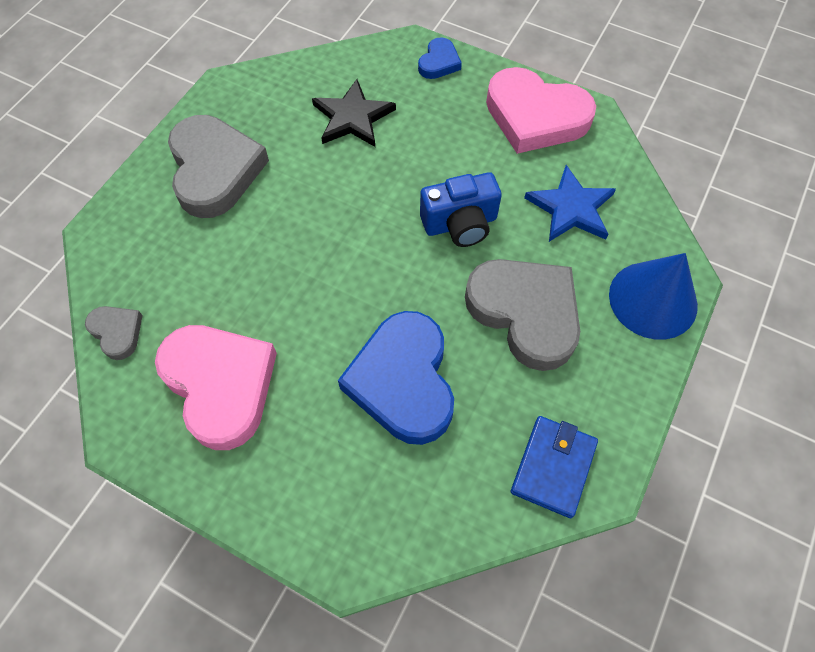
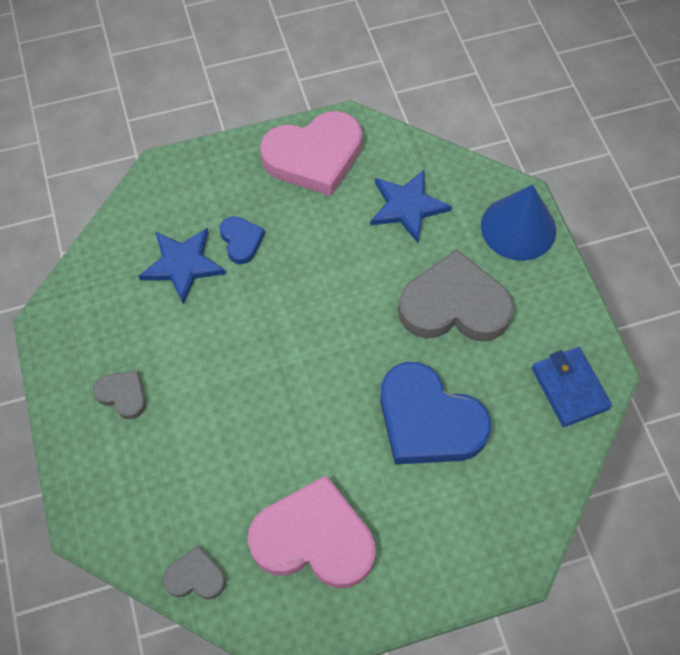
camera: 45 degrees left, 0 degrees up
grey heart [168,115,269,218] -> grey heart [93,371,146,419], size x0.48
black star [312,79,396,147] -> blue star [139,228,226,304]
blue heart [418,37,462,79] -> blue heart moved to [220,216,265,264]
blue camera [420,172,502,247] -> none

